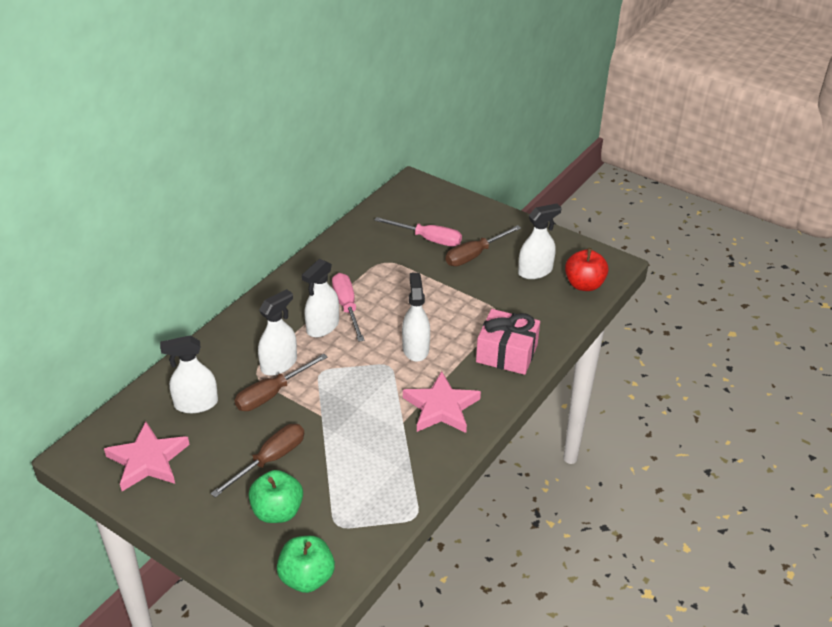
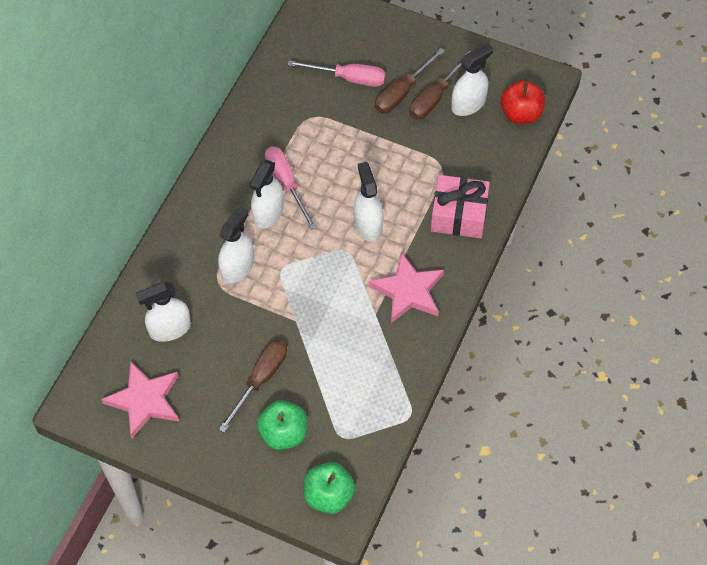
camera: 10 degrees left, 20 degrees up
brown screwdriver [235,354,327,411] -> brown screwdriver moved to [409,50,471,119]

